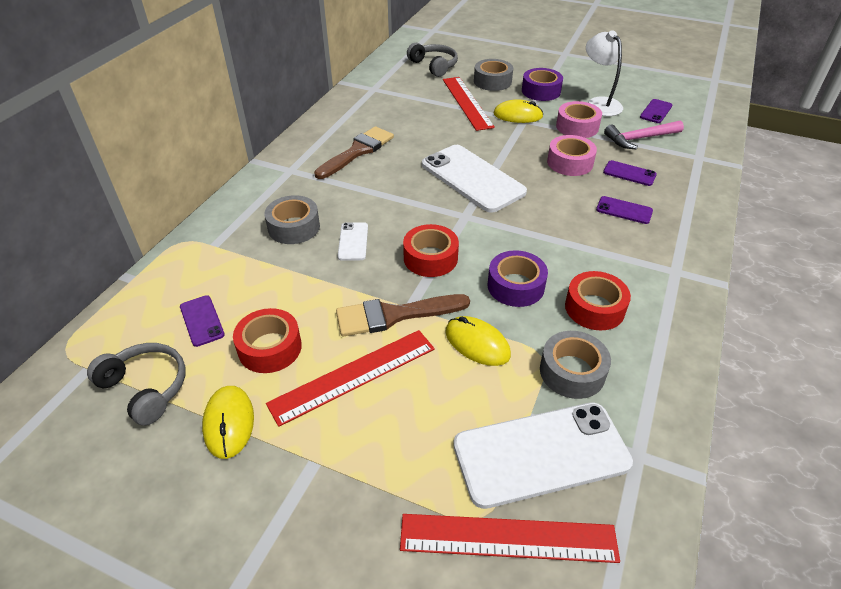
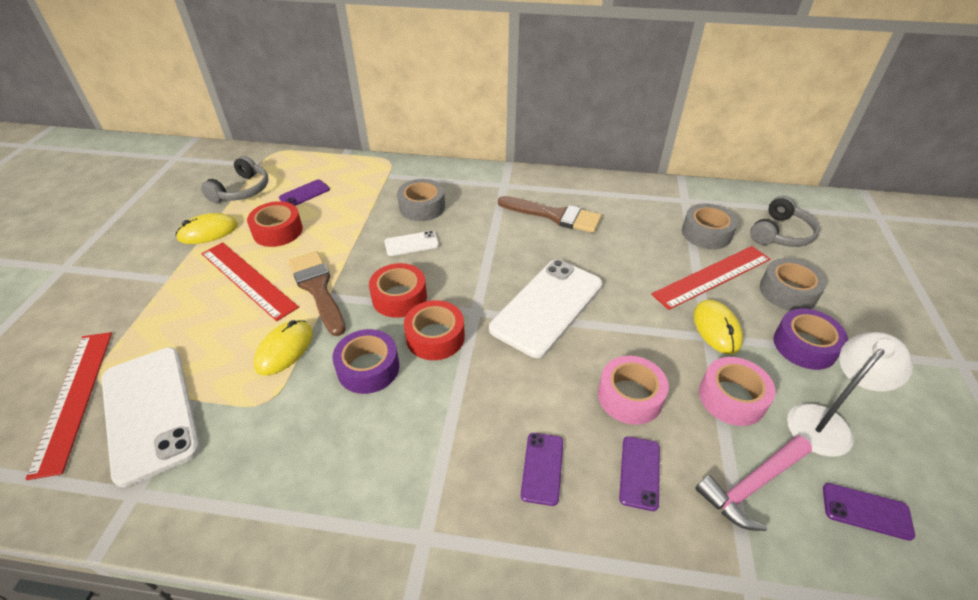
camera: 75 degrees right, 0 degrees up
grey tape [540,331,611,399] -> grey tape moved to [682,203,738,249]
red tape [565,271,631,330] -> red tape moved to [404,300,465,360]
pink hammer [604,120,684,149] -> pink hammer turned 90 degrees counterclockwise [695,435,812,531]

